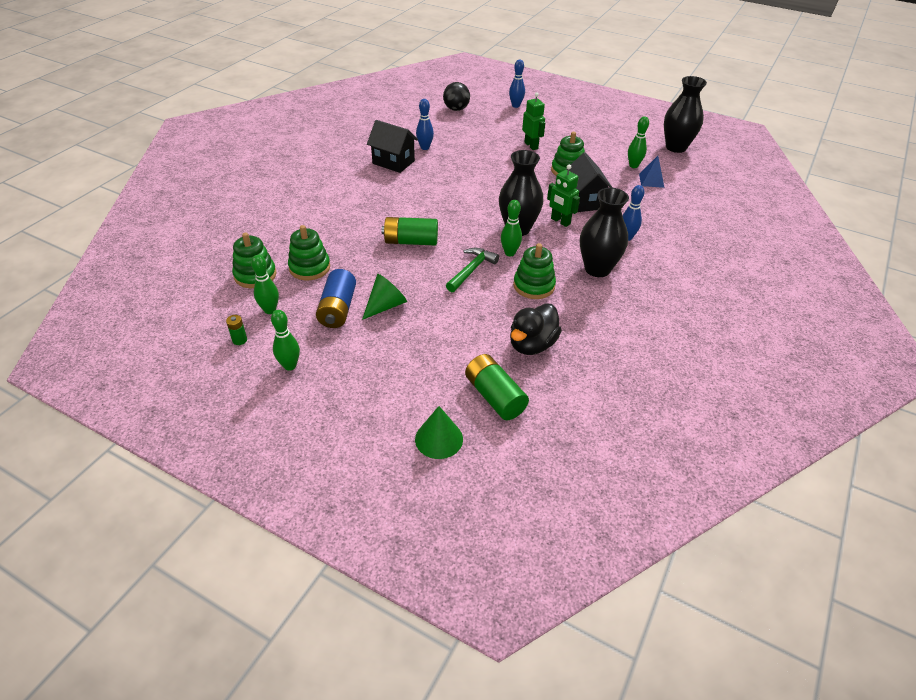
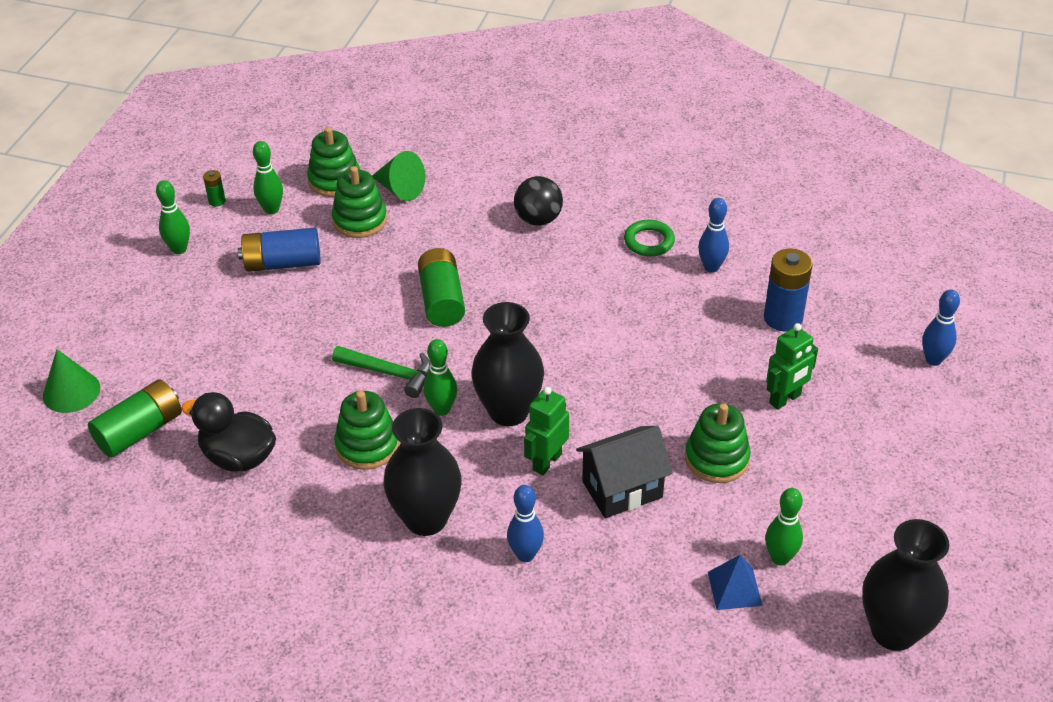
camera: 80 degrees right, 0 degrees up
green cone [362,274,407,320] -> green cone moved to [372,151,425,201]
black house [367,120,418,173] -> green ring [624,220,675,257]
black ball [443,82,470,111] -> black ball moved to [514,176,563,226]
none -> blue battery [764,249,813,331]

